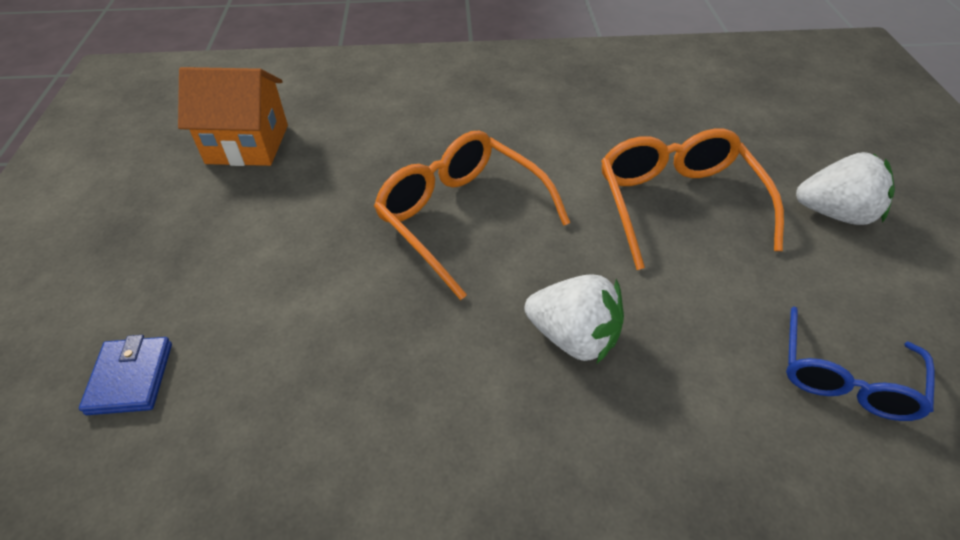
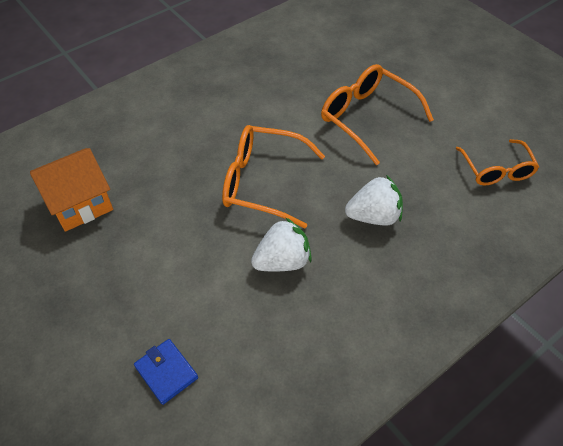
camera: 35 degrees left, 5 degrees up
blue glasses [786,306,935,421] -> orange glasses [456,139,539,185]
white strawberry [796,152,895,225] -> white strawberry moved to [251,217,312,271]

